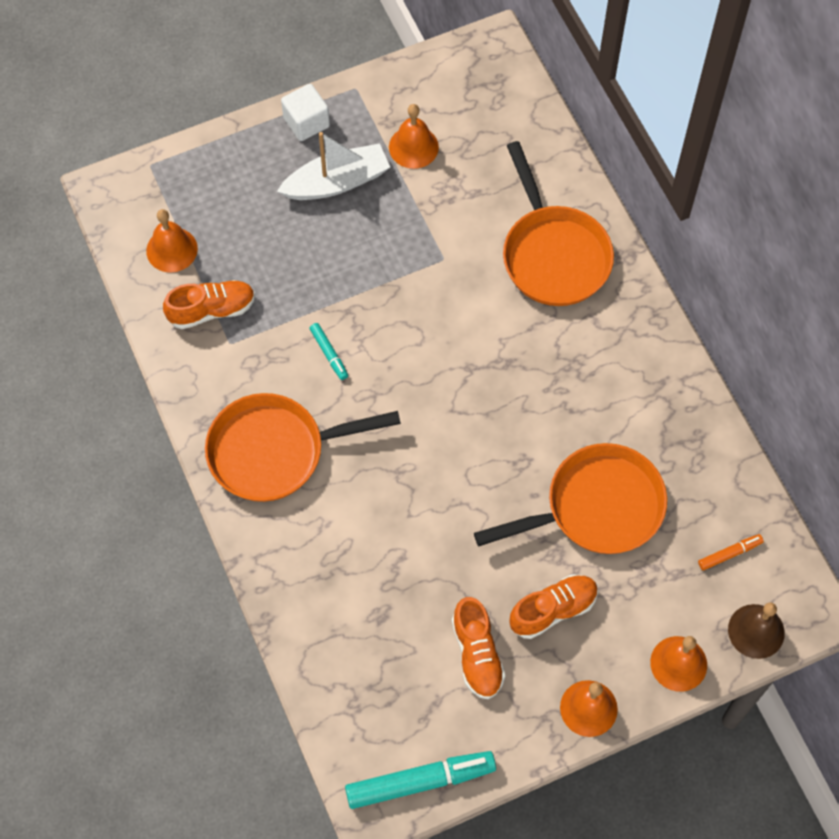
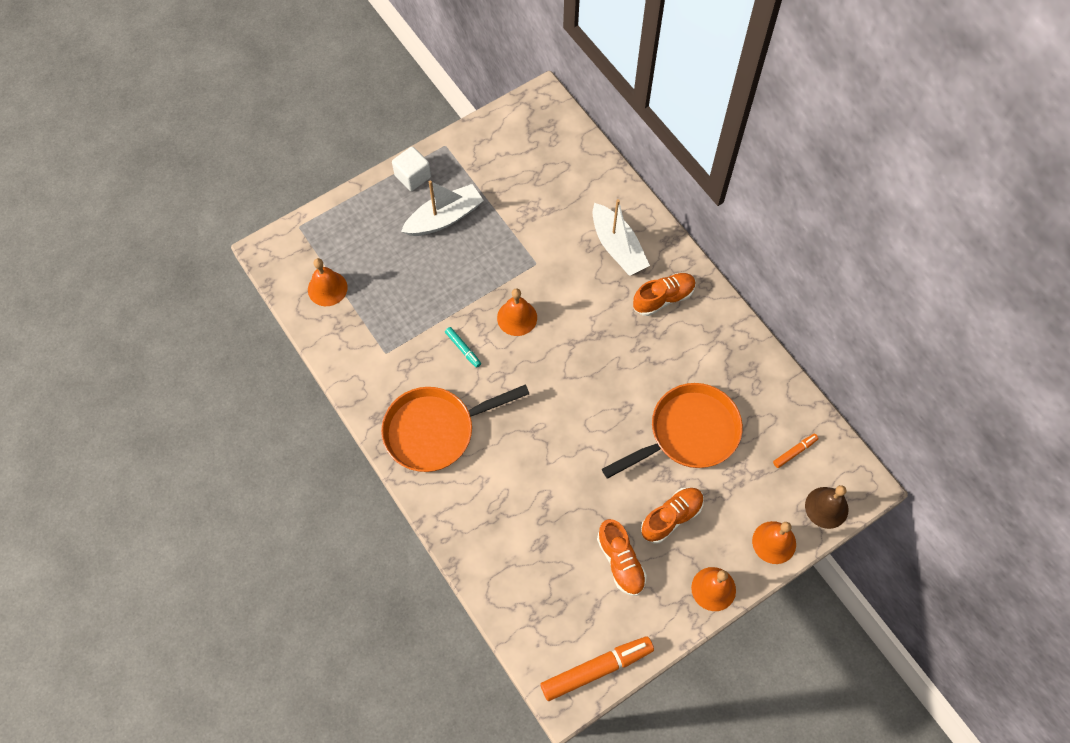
camera: 10 degrees left, 0 degrees up
orange shoe [163,280,255,329] -> orange shoe moved to [633,273,696,316]
turquoise marker [345,751,496,809] -> orange marker [540,636,654,701]
orange bell [389,104,439,169] -> orange bell moved to [497,288,537,336]
orange pan [503,141,614,306] -> white boat [592,199,650,276]

